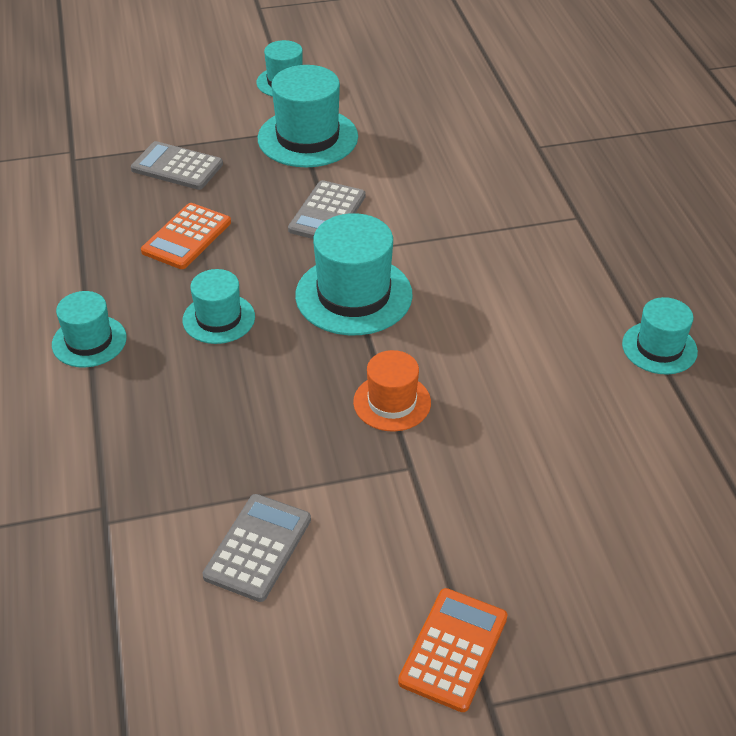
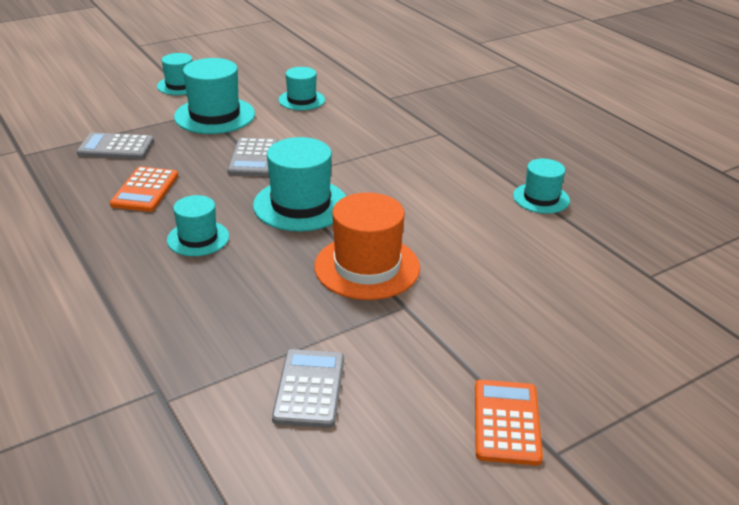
camera: 20 degrees left, 10 degrees down
turquoise hat [52,291,127,368] -> turquoise hat moved to [279,67,325,110]
orange hat [353,350,431,432] -> orange hat [314,193,420,300], size x1.65

